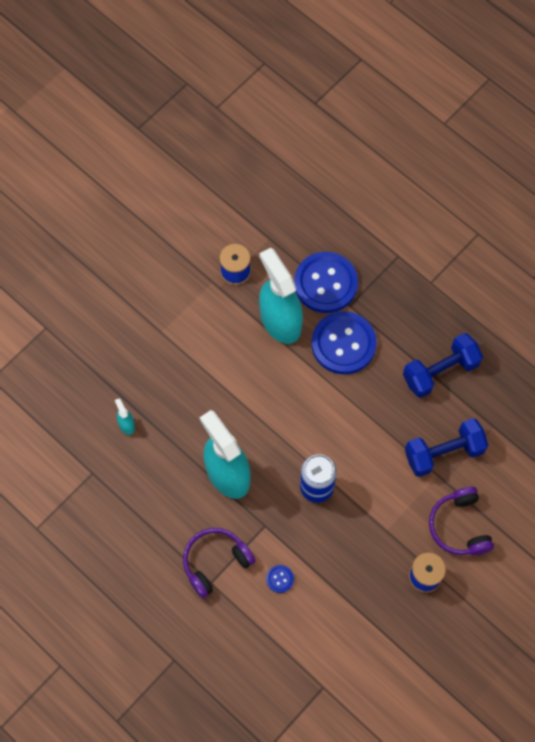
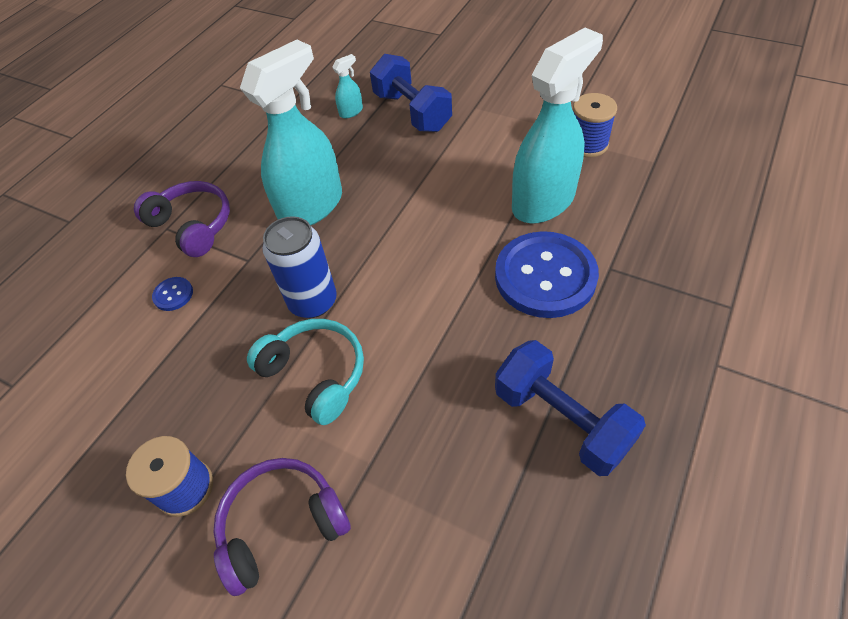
camera: 80 degrees right, 15 degrees down
blue button [294,252,358,313] -> none
blue dumbbell [405,418,488,477] -> blue dumbbell moved to [370,54,452,132]
none -> turquoise headphones [247,319,364,425]

